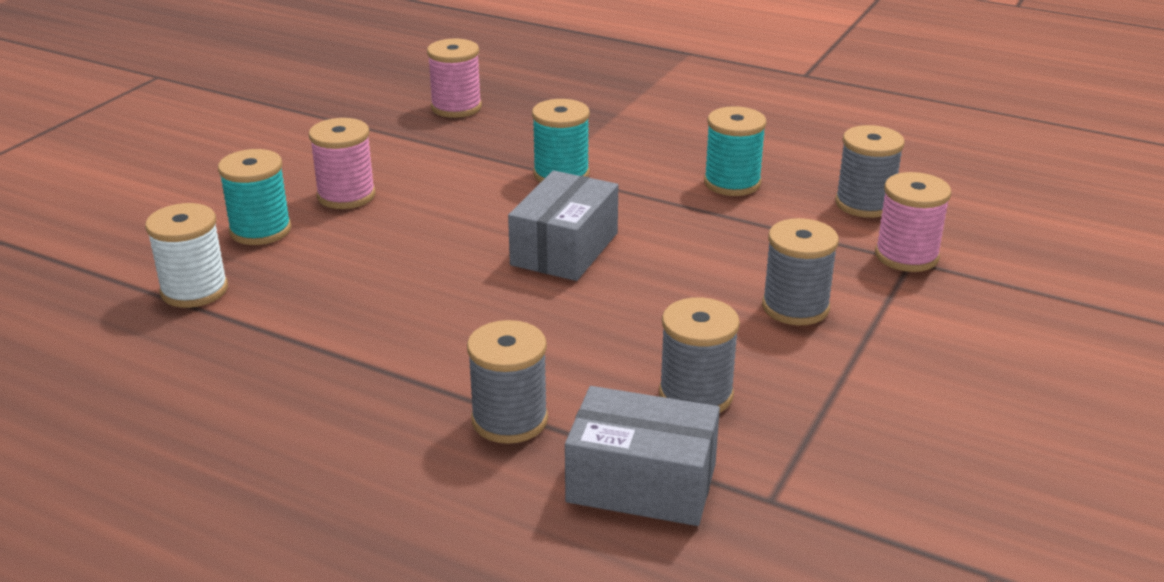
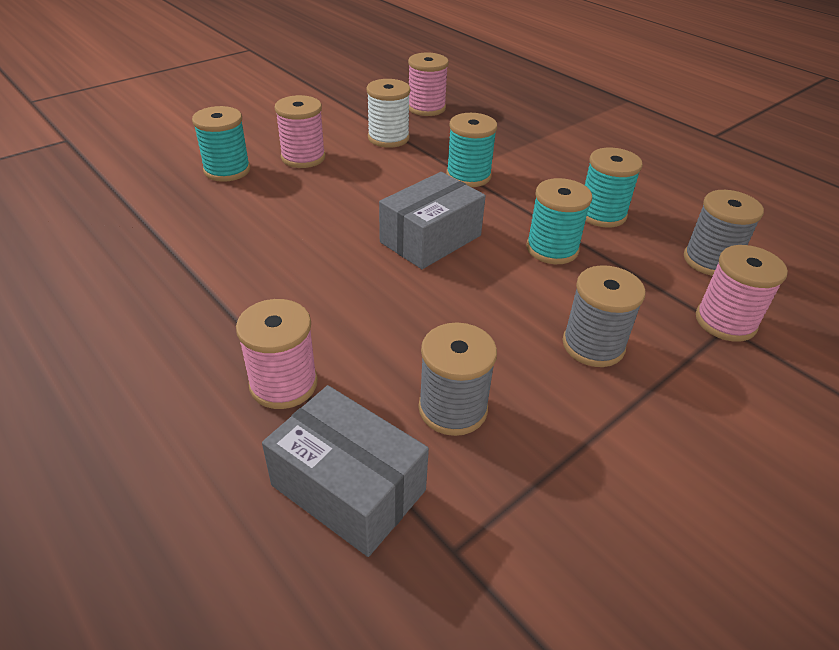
camera: 20 degrees right, 10 degrees up
white spool [145,203,228,308] -> white spool moved to [366,79,411,148]
grey spool [467,320,548,444] -> pink spool [236,299,318,409]
none -> turquoise spool [526,178,592,264]

